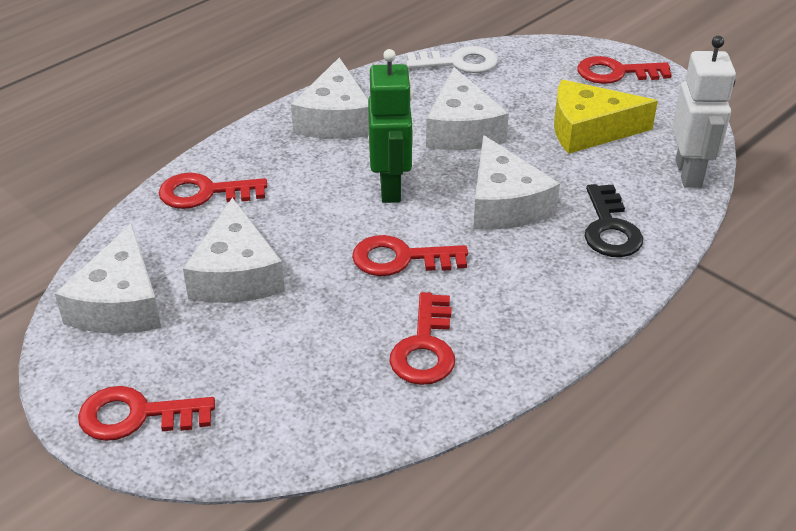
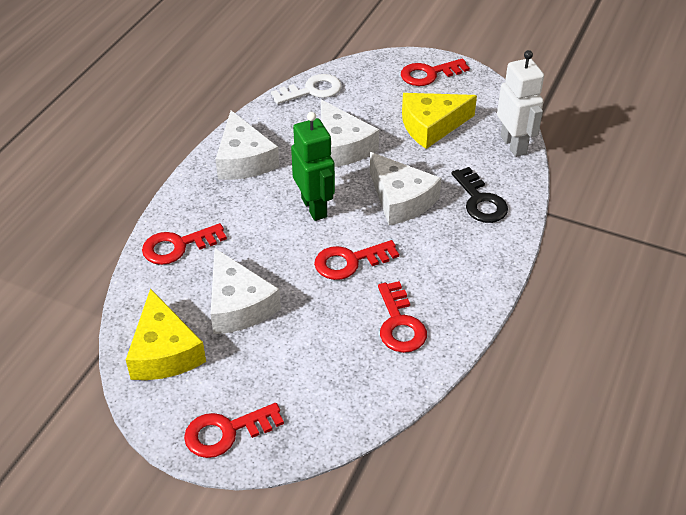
camera: 20 degrees left, 5 degrees up
white cheese [55,223,161,334] -> yellow cheese [126,288,206,380]

